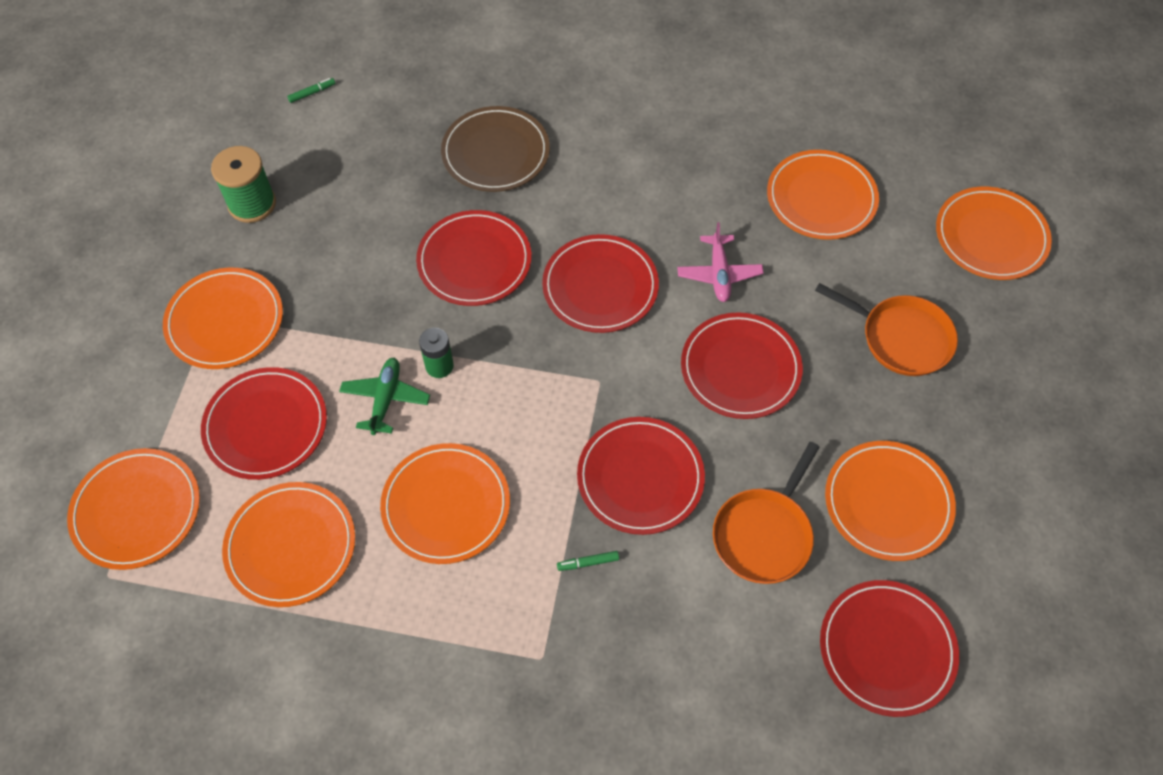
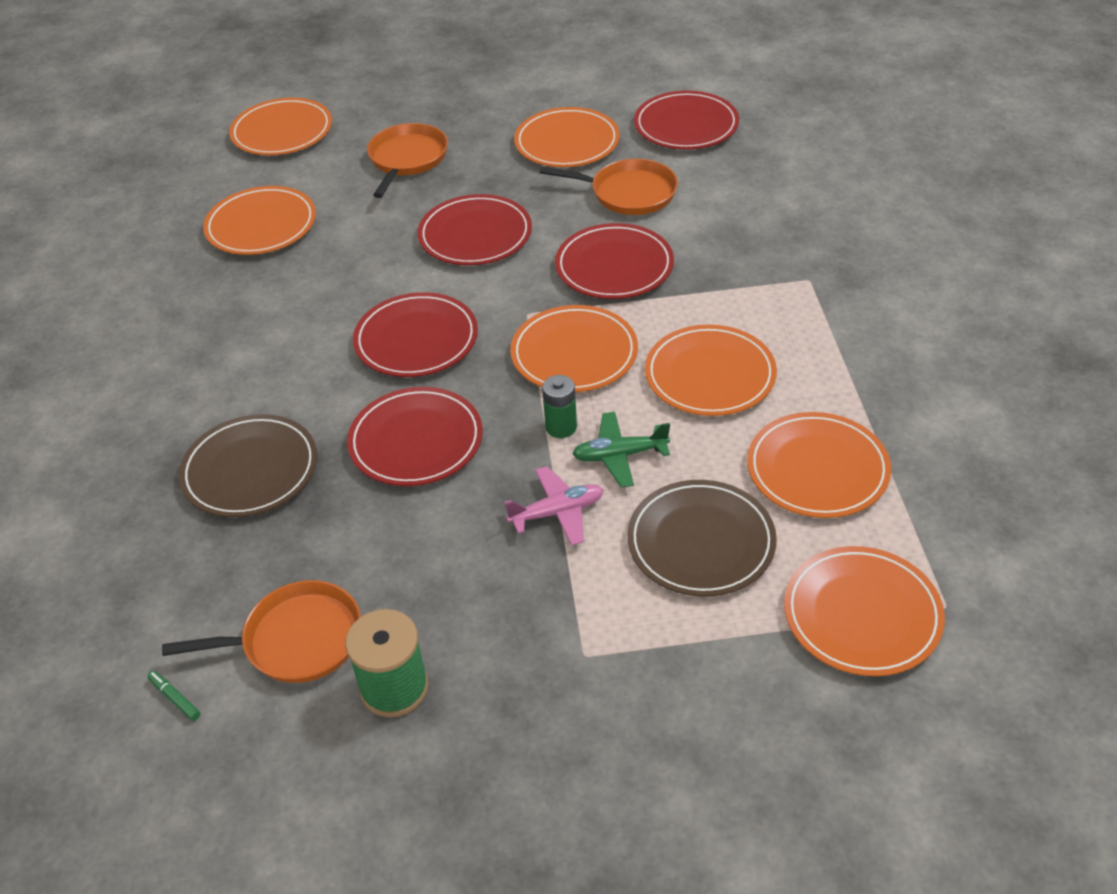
camera: 105 degrees left, 15 degrees down
orange plate [163,268,283,369] -> orange plate moved to [510,305,638,392]
red plate [201,367,327,480] -> brown plate [627,480,777,596]
green marker [557,551,619,571] -> none
pink plane [677,222,764,302] -> pink plane moved to [504,466,603,546]
none -> orange pan [162,580,361,683]

